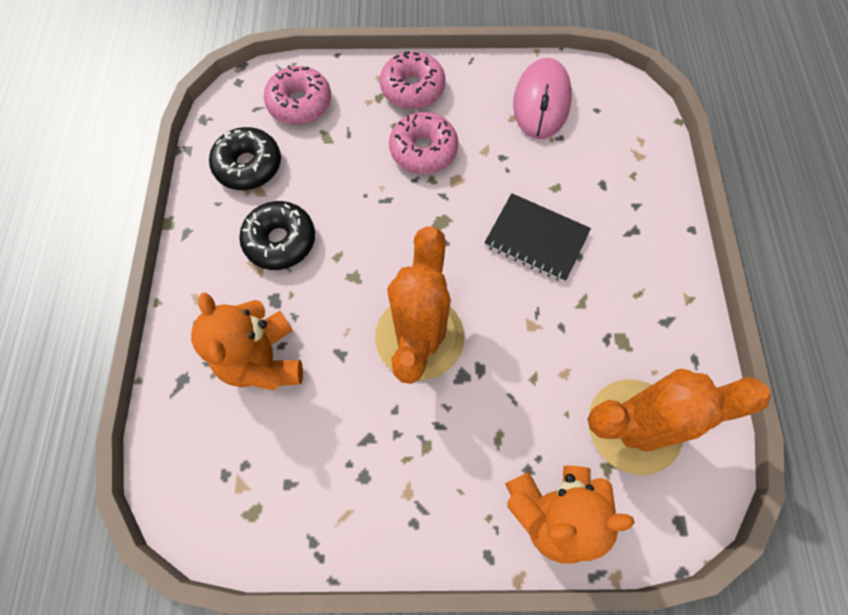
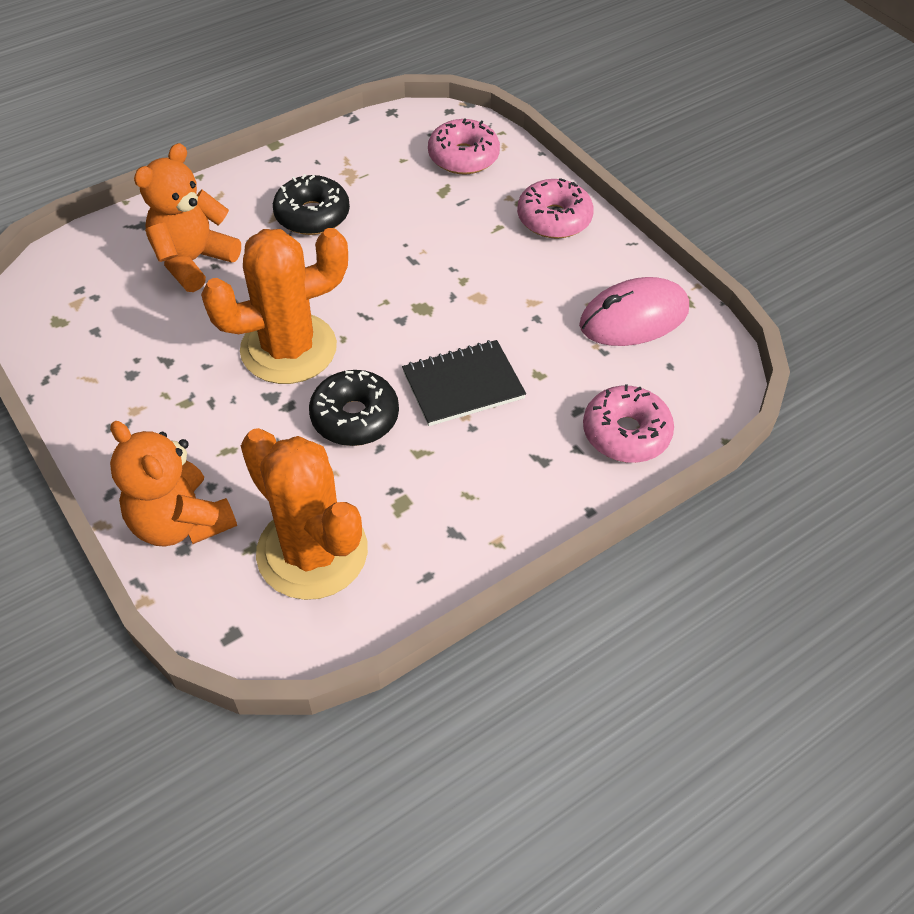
camera: 55 degrees right, 15 degrees down
black donut [209,127,281,190] -> black donut moved to [309,370,399,446]
pink donut [389,112,458,174] -> pink donut moved to [583,384,674,463]
black notebook [484,193,591,282] -> black notebook turned 75 degrees clockwise [402,340,526,426]

